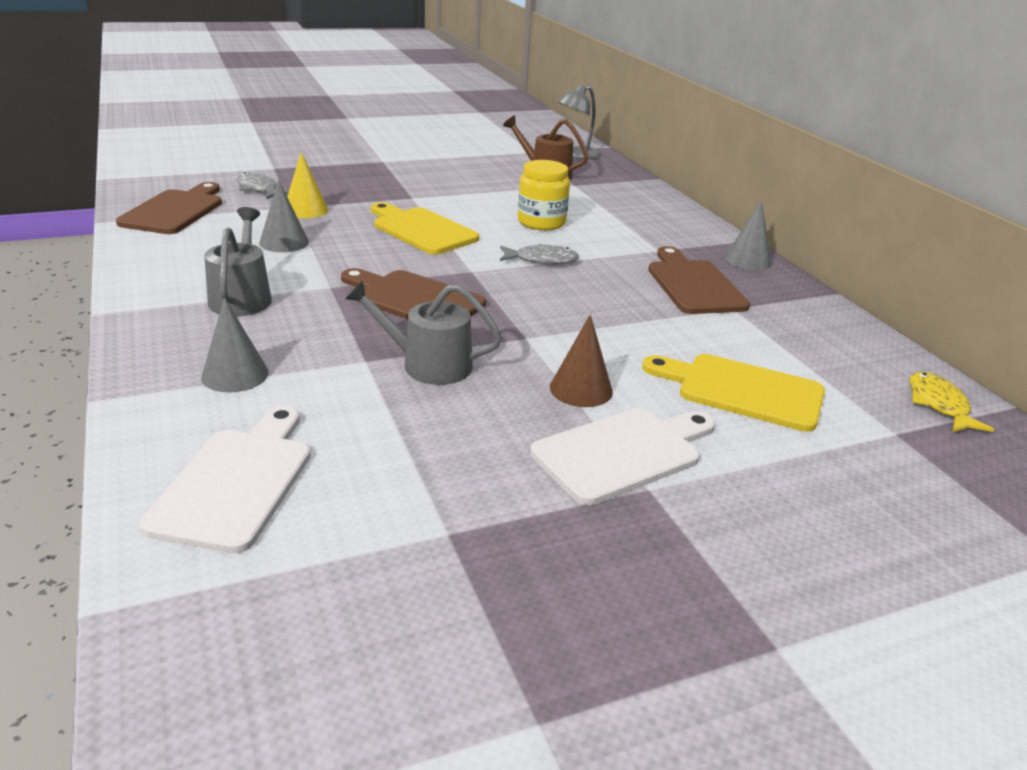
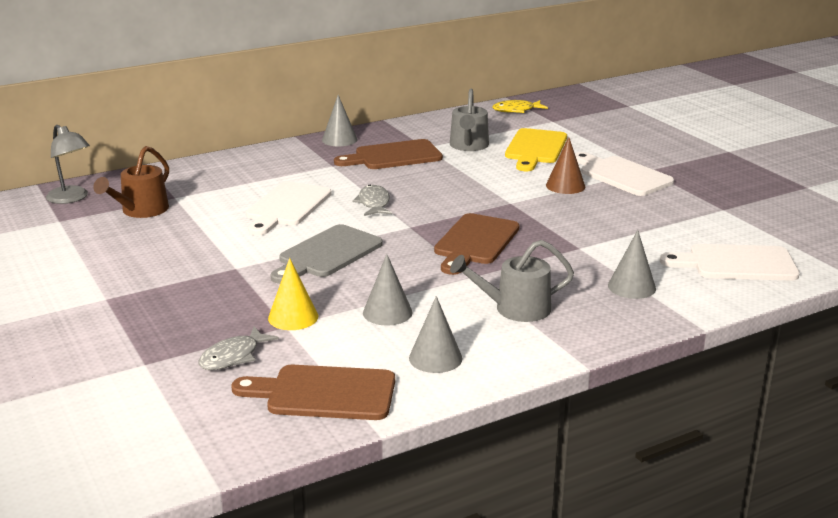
camera: 95 degrees left, 5 degrees down
grey watering can [345,280,502,385] -> grey watering can moved to [450,89,489,151]
yellow cutting board [371,202,479,254] -> grey cutting board [270,224,383,284]
yellow jar [518,160,570,230] -> white cutting board [246,181,331,236]
none -> grey cone [409,296,462,373]

